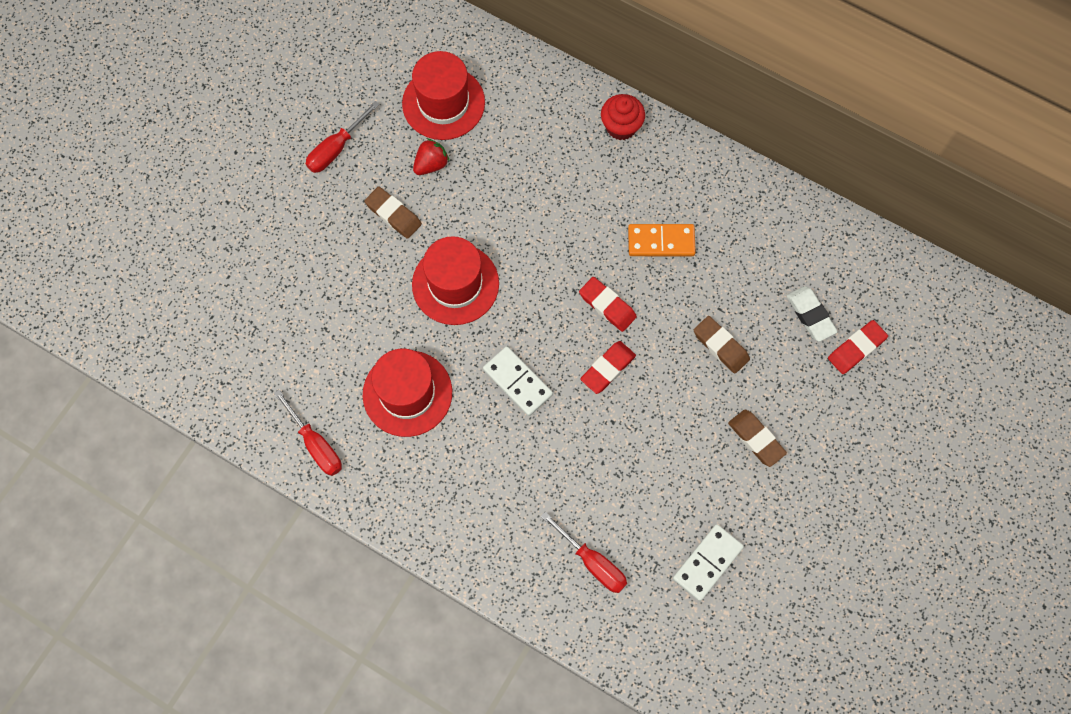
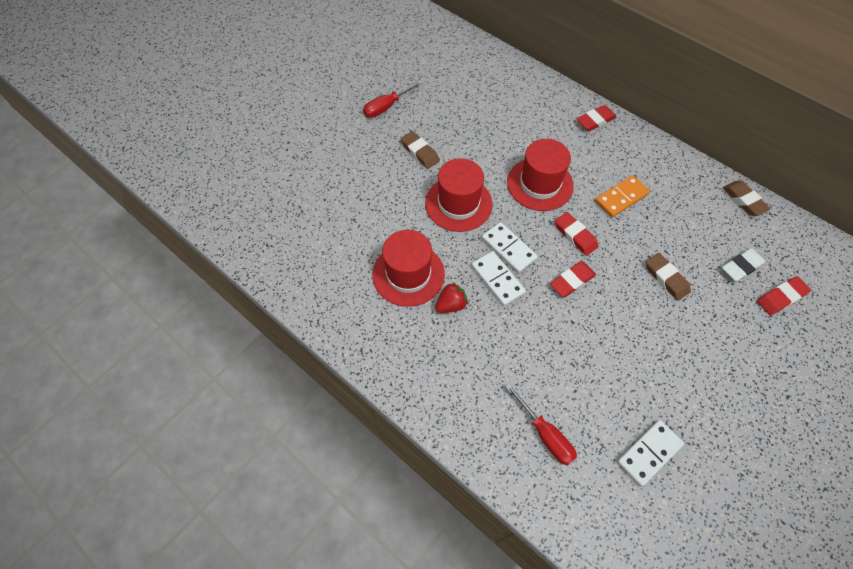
camera: 10 degrees right, 10 degrees down
red screwdriver [274,390,342,476] -> none
red hat [402,51,485,140] -> red hat moved to [507,139,574,211]
red strawberry [413,138,449,175] -> red strawberry moved to [435,282,468,313]
red cupcake [601,94,645,140] -> red eraser [576,105,617,131]
orange domino [628,224,696,256] -> orange domino turned 45 degrees counterclockwise [595,175,650,218]
brown eraser [728,410,787,467] -> brown eraser moved to [723,181,770,216]
white eraser [787,286,838,341] -> white eraser turned 75 degrees clockwise [722,248,766,282]
none -> white domino [482,222,538,273]

